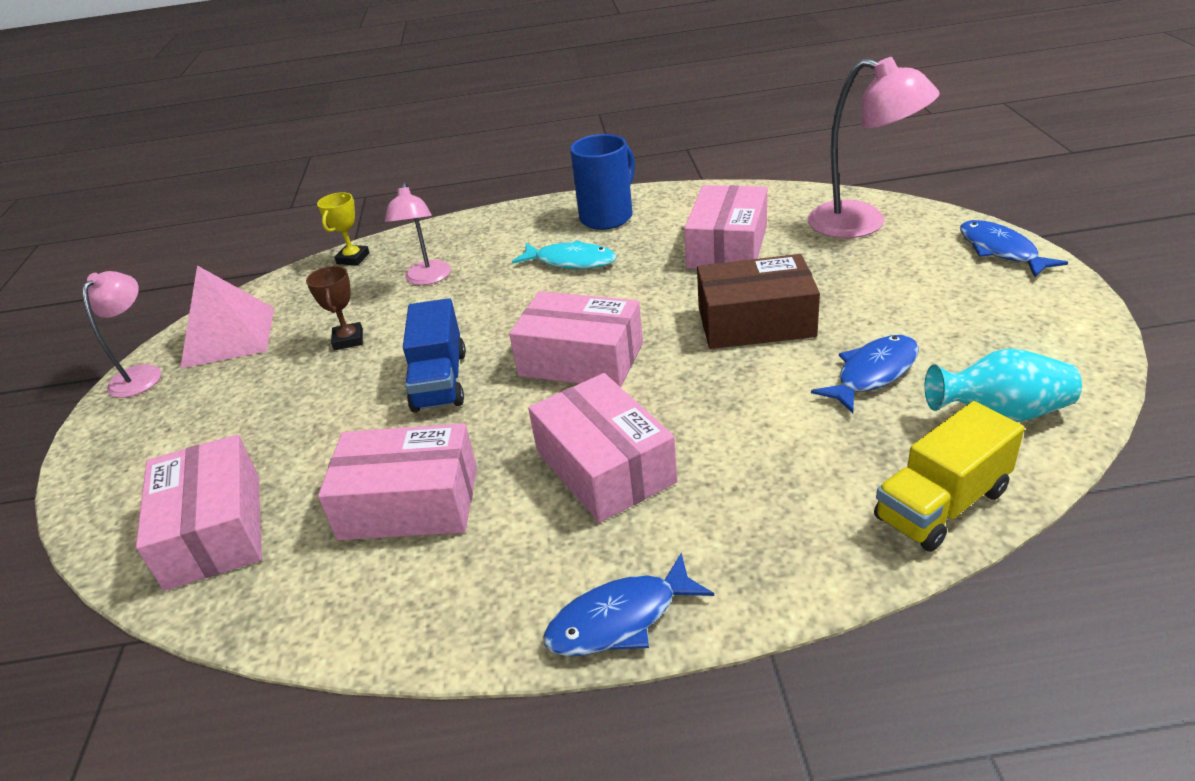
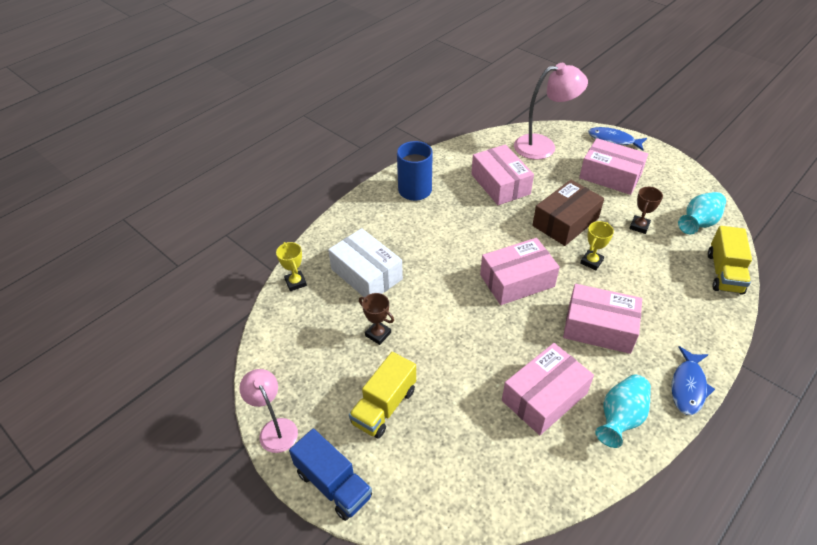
camera: 45 degrees left, 10 degrees up
pink box [136,434,262,591] -> pink box moved to [579,138,648,195]
pink pyramid [180,266,274,369] -> none
pink lamp [385,182,451,285] -> white box [328,228,403,297]
blue truck [403,298,466,412] -> blue truck moved to [289,429,372,521]
turquoise fish [512,240,616,269] -> none
blue fish [811,335,919,413] -> brown trophy [629,187,663,234]
none -> yellow truck [349,352,416,438]
none -> yellow trophy [580,221,614,270]
none -> turquoise vase [595,375,651,448]

